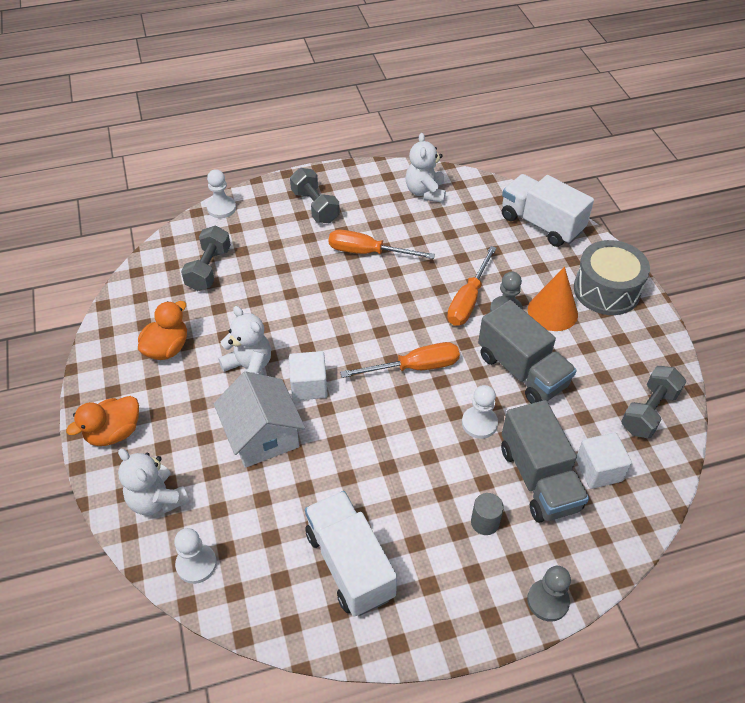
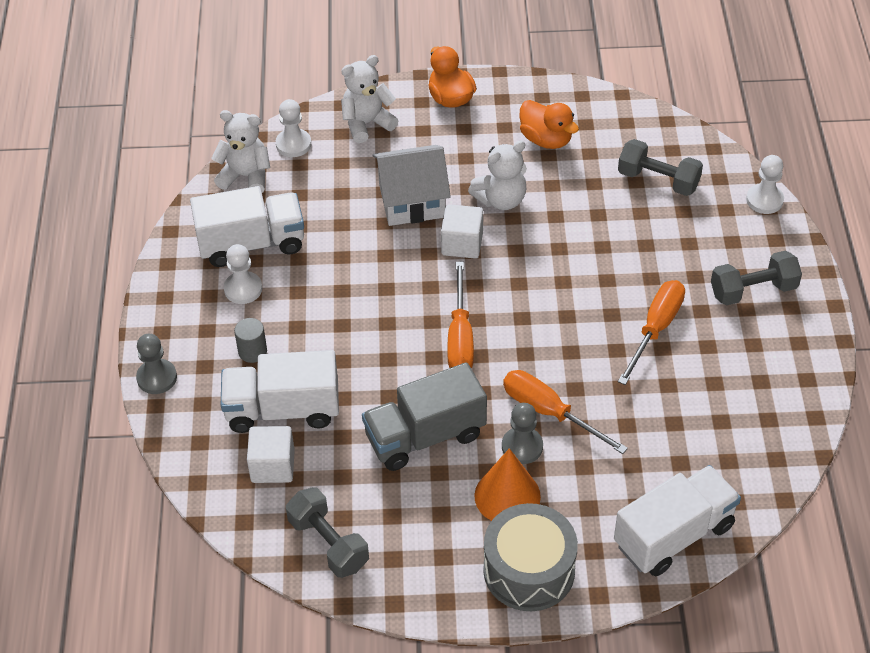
camera: 105 degrees right, 0 degrees up
white teddy bear [406,133,446,203] -> white teddy bear moved to [211,110,270,193]
white pawn [462,385,498,439] -> white pawn moved to [224,244,263,304]
grey truck [501,400,589,522] -> white truck [221,350,339,433]

